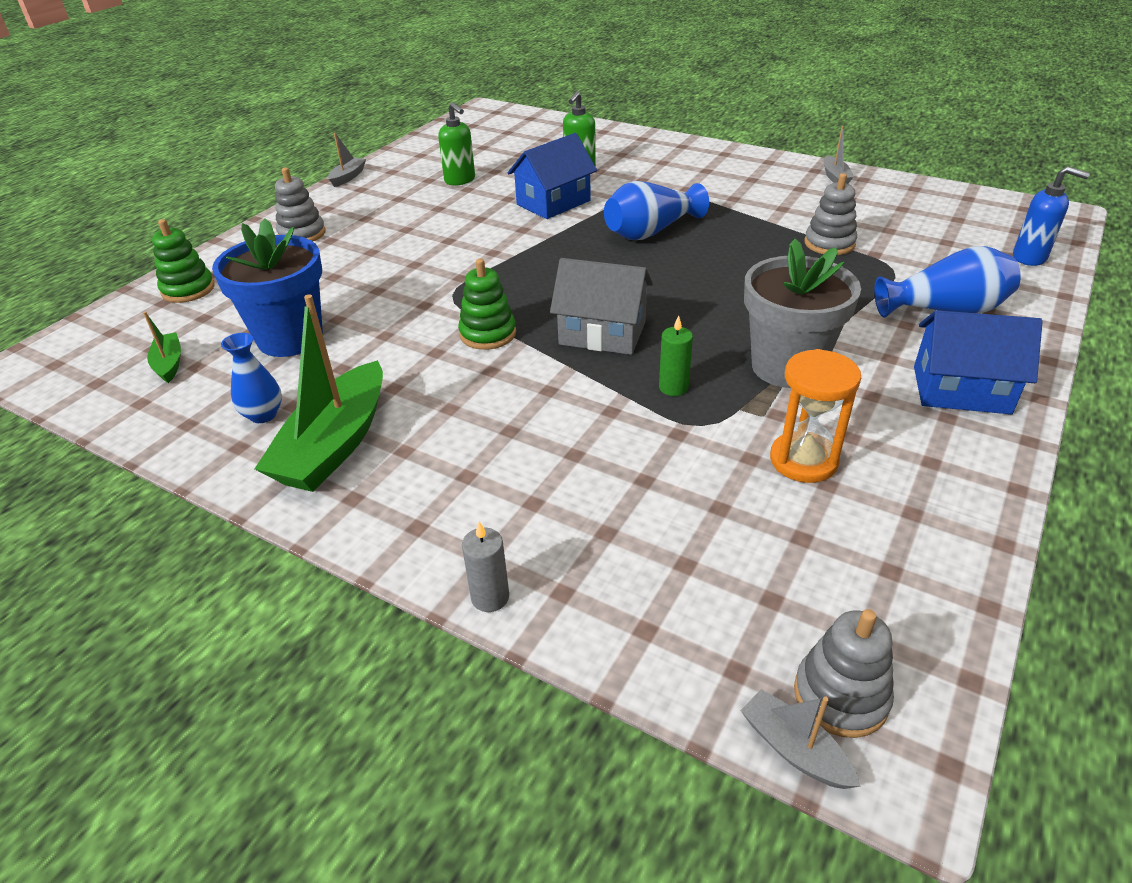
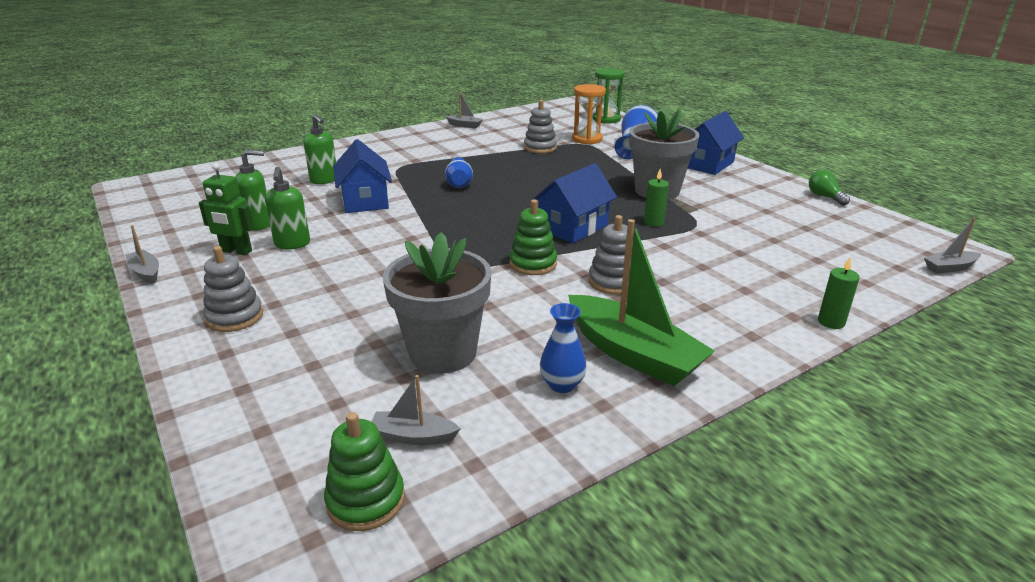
camera: 65 degrees left, 10 degrees down
green boat [143,311,181,383] -> grey boat [371,375,461,445]
green stacking toy [152,219,215,303] -> green stacking toy moved to [324,412,405,531]
blue flower pot [212,218,323,357] -> grey flower pot [383,232,491,374]
grey candle [462,522,509,612] -> green candle [818,257,860,329]
grey house [550,258,653,355] -> blue house [532,163,617,243]
blue vase [604,181,709,240] -> blue vase [445,157,473,188], size x0.63
orange hourglass [770,349,861,483] -> orange hourglass moved to [572,84,606,145]
grey stacking toy [794,609,894,738] -> grey stacking toy moved to [588,215,633,295]
blue soap dispenser [1013,166,1090,266] -> green hourglass [593,68,625,124]
none -> green robot [199,163,254,255]
none -> green soap dispenser [265,167,310,249]
none -> green light bulb [809,170,850,206]

